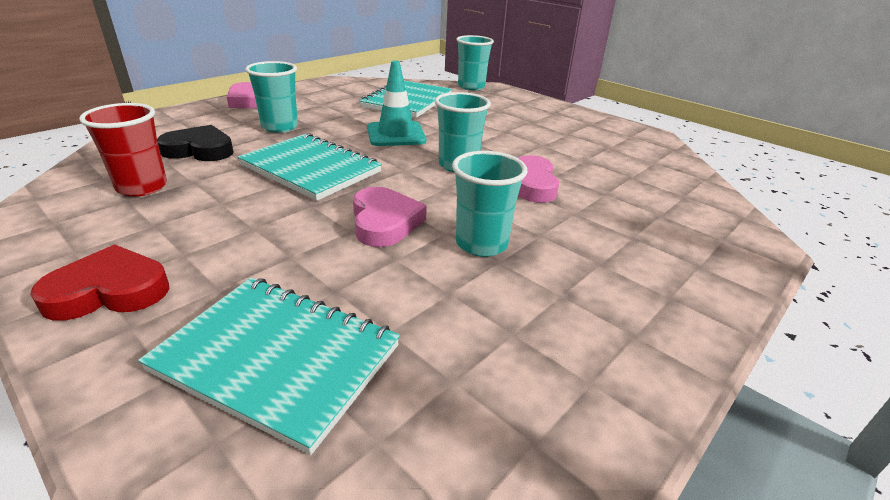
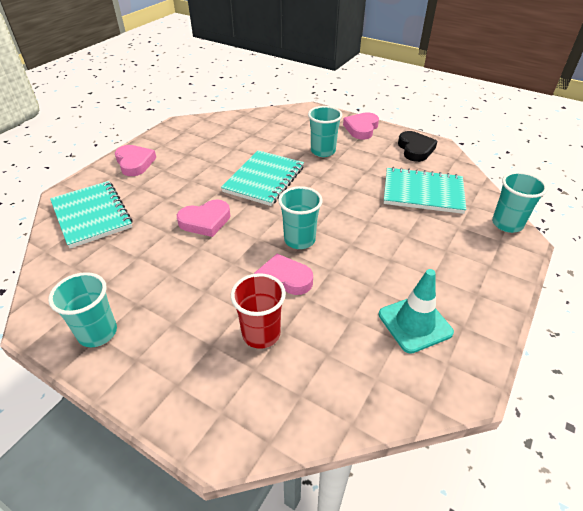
camera: 80 degrees right, 10 degrees up
red heart [30,245,169,321] -> pink heart [115,145,156,176]
red cup [79,103,167,197] -> red cup moved to [231,273,286,349]
turquoise notebook [138,278,400,455] -> turquoise notebook turned 45 degrees counterclockwise [50,181,132,248]
black heart [157,125,233,161] -> black heart moved to [398,131,437,162]
turquoise traffic cone [367,60,426,146] -> turquoise traffic cone moved to [379,269,454,353]
turquoise cup [452,151,527,257] -> turquoise cup moved to [48,272,117,347]

